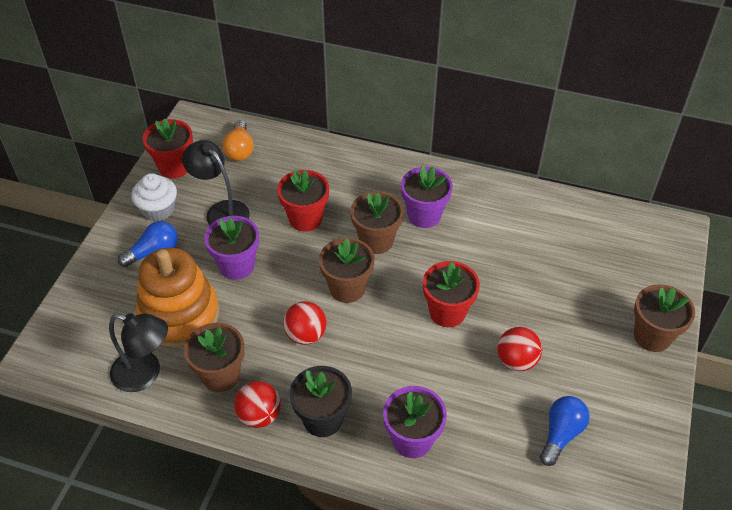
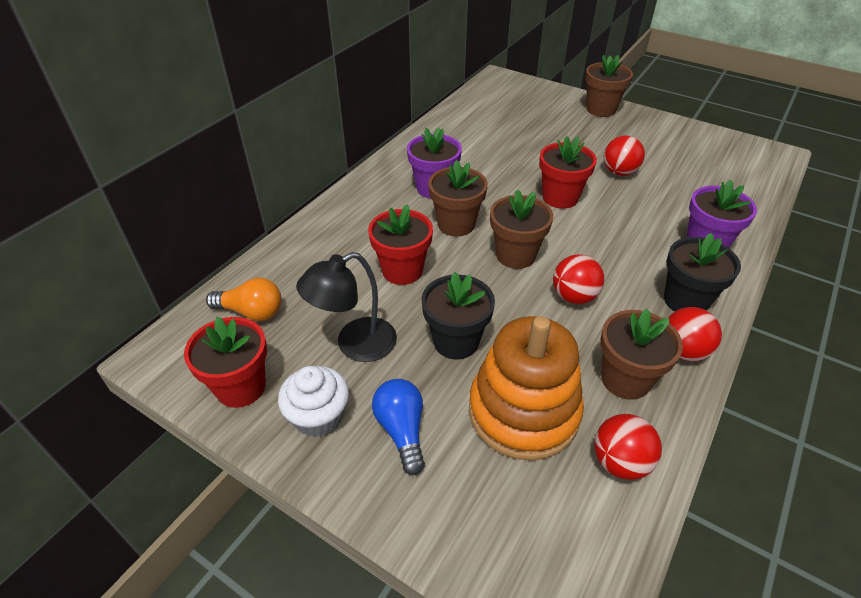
camera: 75 degrees left, 5 degrees down
black lamp [109,313,168,392] -> red ball [594,414,662,480]
purple flower pot [204,216,259,280] -> black flower pot [421,272,495,360]
blue light bulb [540,396,590,466] -> none

